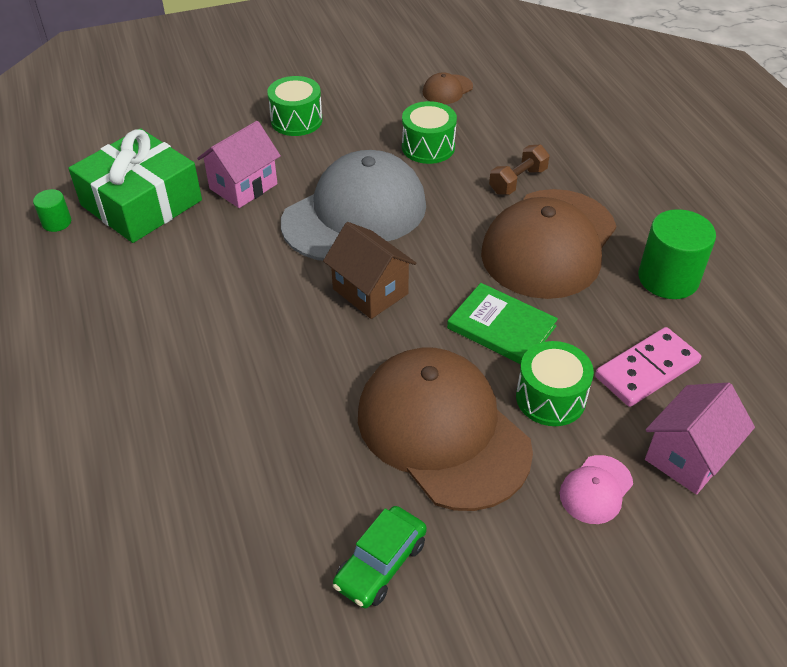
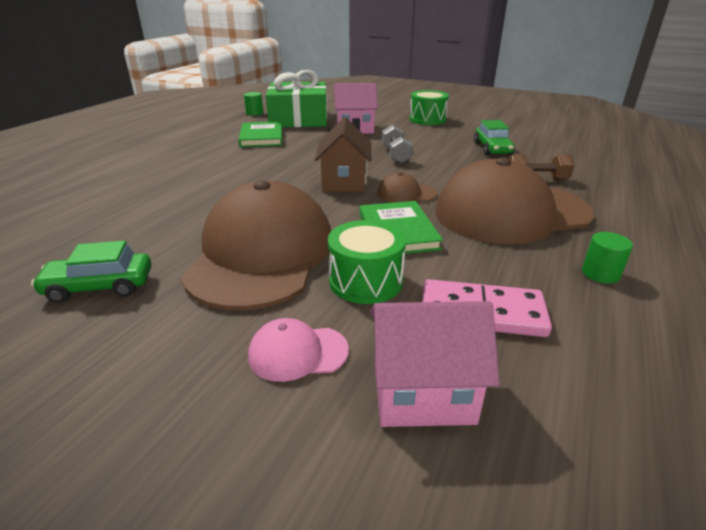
camera: 45 degrees right, 15 degrees down
grey cap [281,150,426,261] -> grey dumbbell [382,125,413,164]
green drum [402,101,457,164] -> green car [474,120,514,156]
brown cap [423,72,473,104] -> brown cap moved to [377,172,437,203]
green cylinder [638,209,716,299] -> green cylinder [582,232,633,284], size x0.51
none -> green book [238,121,282,147]

